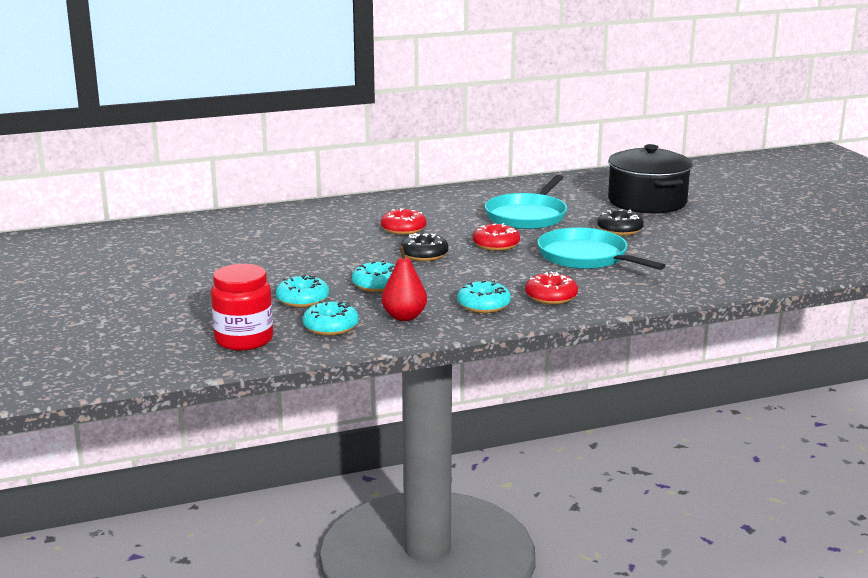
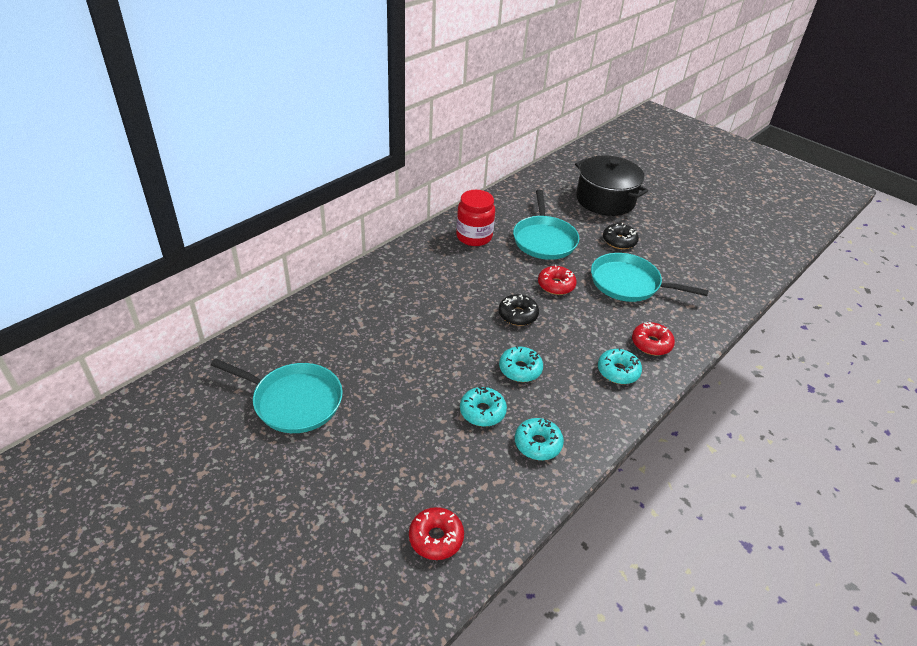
camera: 30 degrees left, 20 degrees up
red jar [211,264,273,351] -> red jar moved to [456,190,495,246]
red donut [381,208,426,235] -> red donut moved to [409,507,464,560]
red pear [382,246,427,321] -> none
none -> turquoise pan [211,358,343,433]

